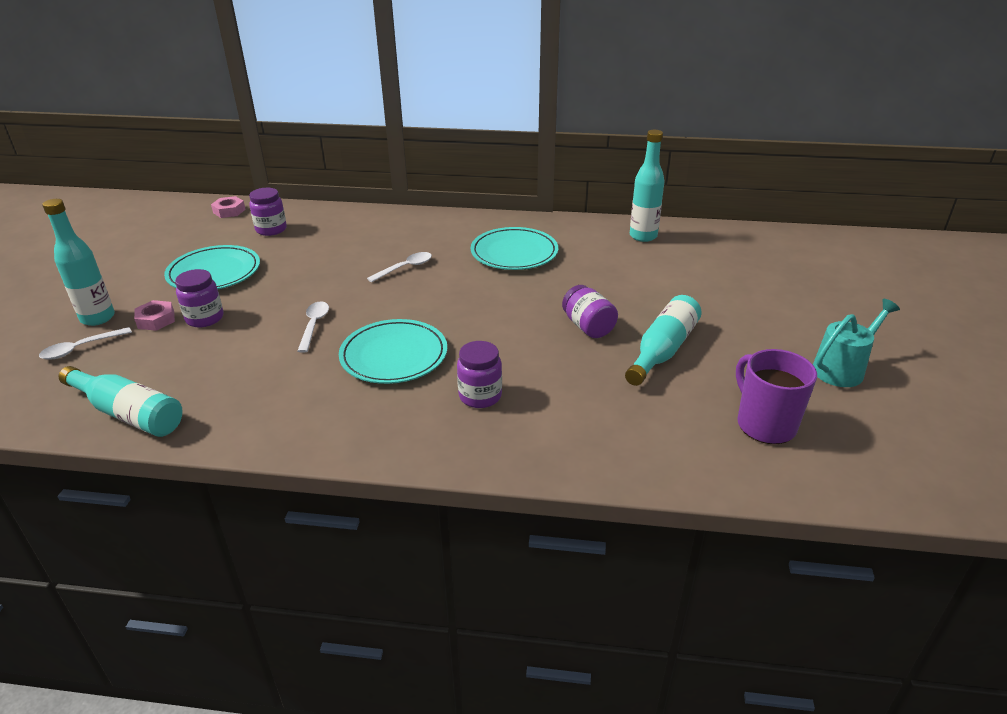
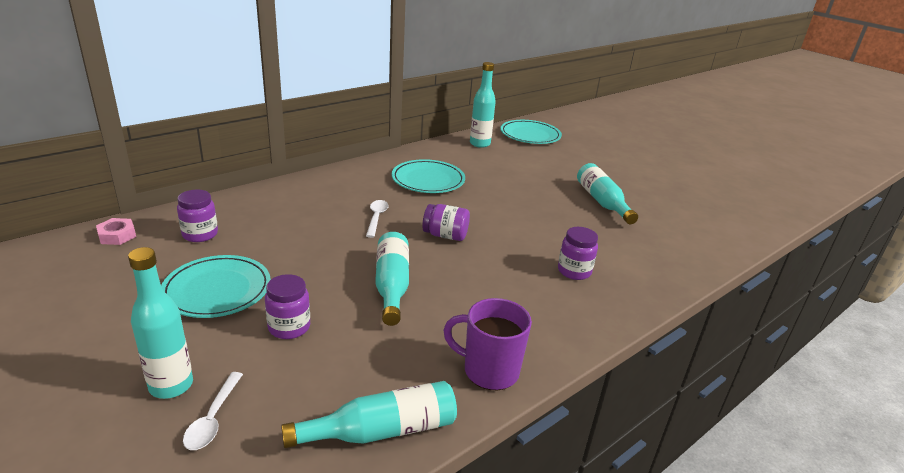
camera: 50 degrees left, 5 degrees down
pink nut [134,300,175,331] -> none
white spoon [298,301,329,353] -> turquoise bottle [375,232,409,326]
turquoise plate [339,319,447,384] -> turquoise plate moved to [500,120,562,144]
purple jar [562,285,618,338] -> purple jar moved to [422,204,470,241]
purple mug [736,349,817,444] -> purple mug moved to [443,298,532,390]
turquoise watering can [813,299,900,387] -> none

